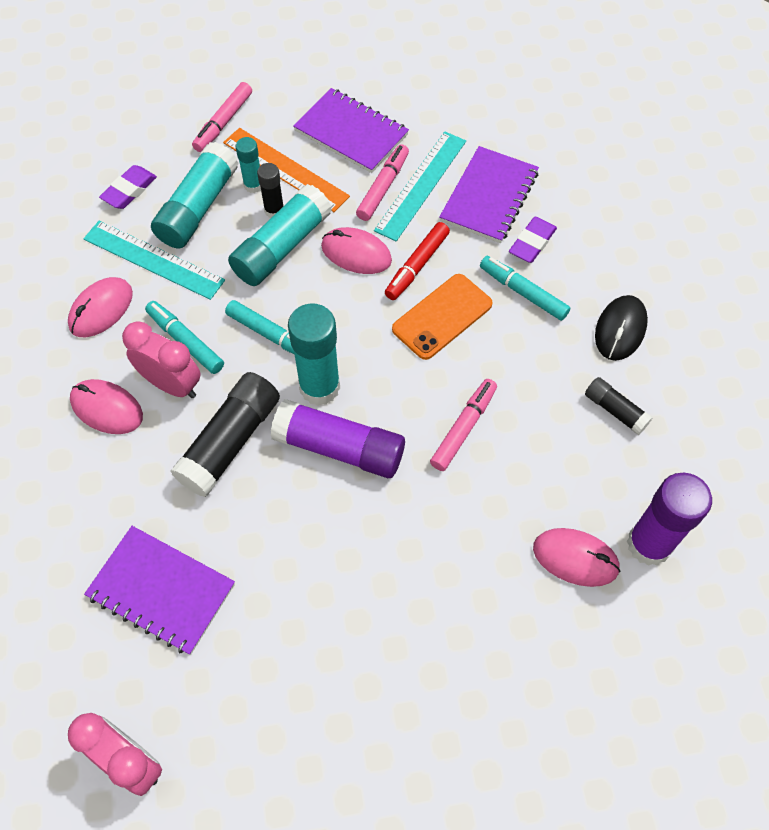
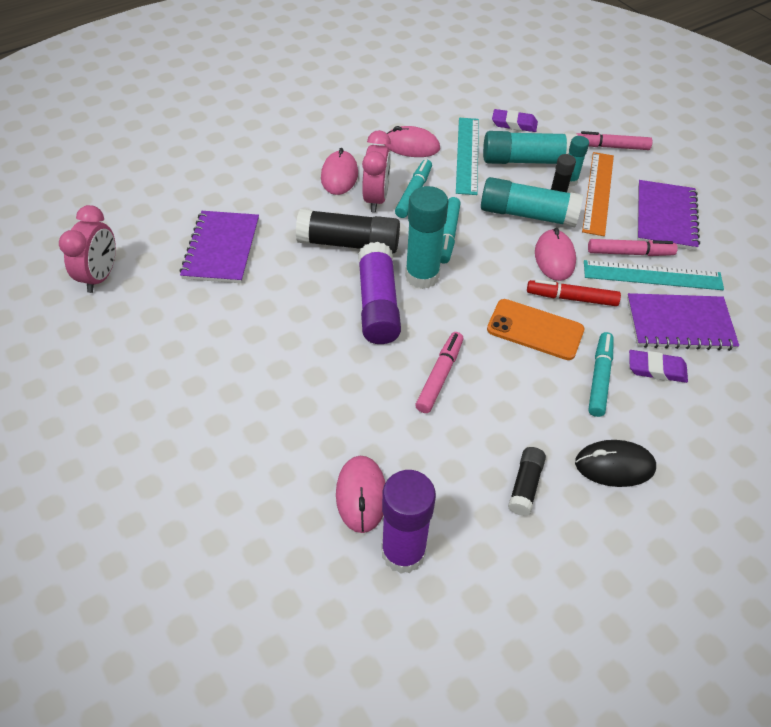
camera: 65 degrees right, 10 degrees down
pink marker [430,379,497,471] -> pink marker turned 75 degrees counterclockwise [415,332,463,413]

